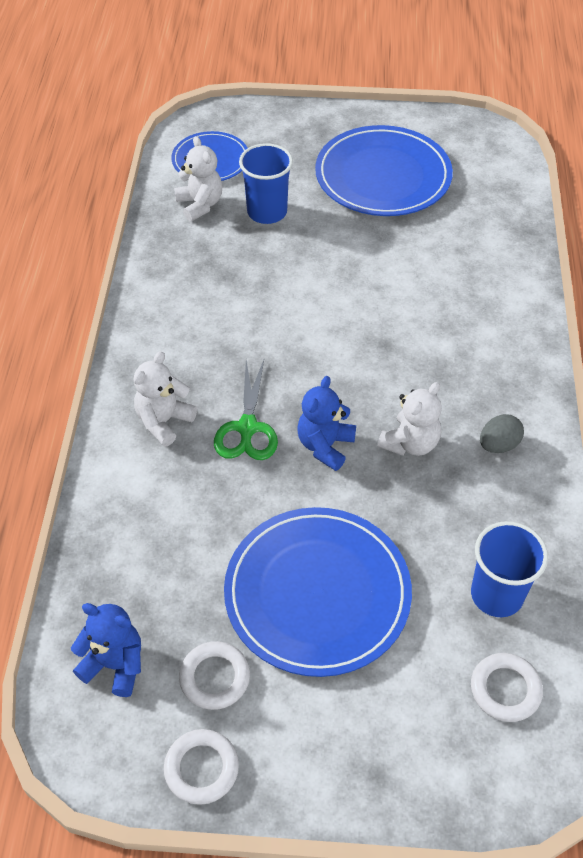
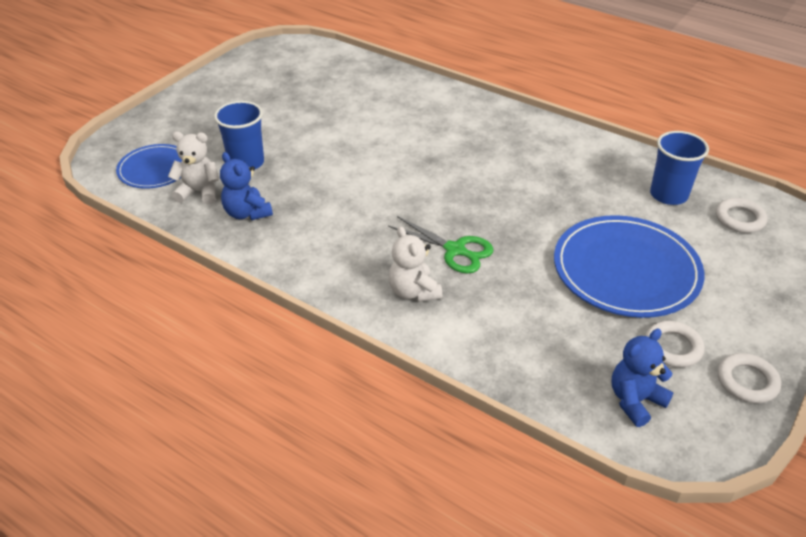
camera: 60 degrees left, 10 degrees down
blue teddy bear [298,376,356,471] -> blue teddy bear moved to [220,152,273,220]
blue plate [315,125,453,216] -> none
white teddy bear [377,382,442,456] -> none
grey egg [480,414,524,453] -> none

